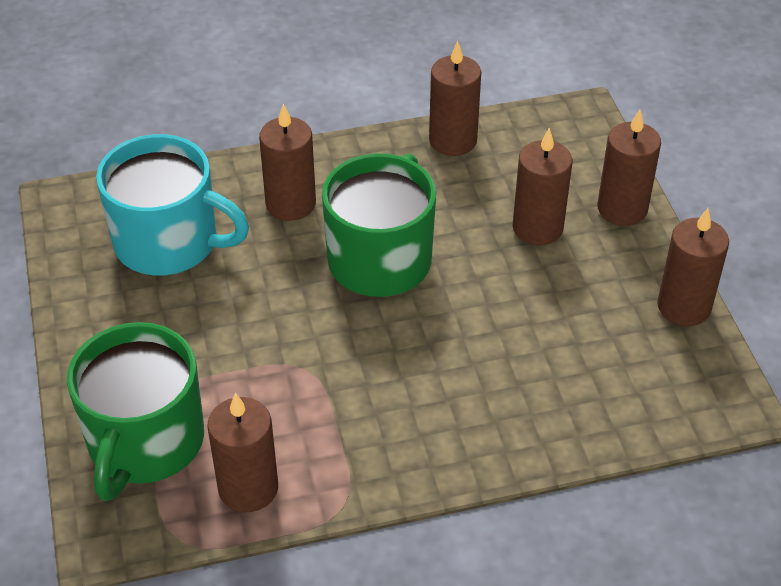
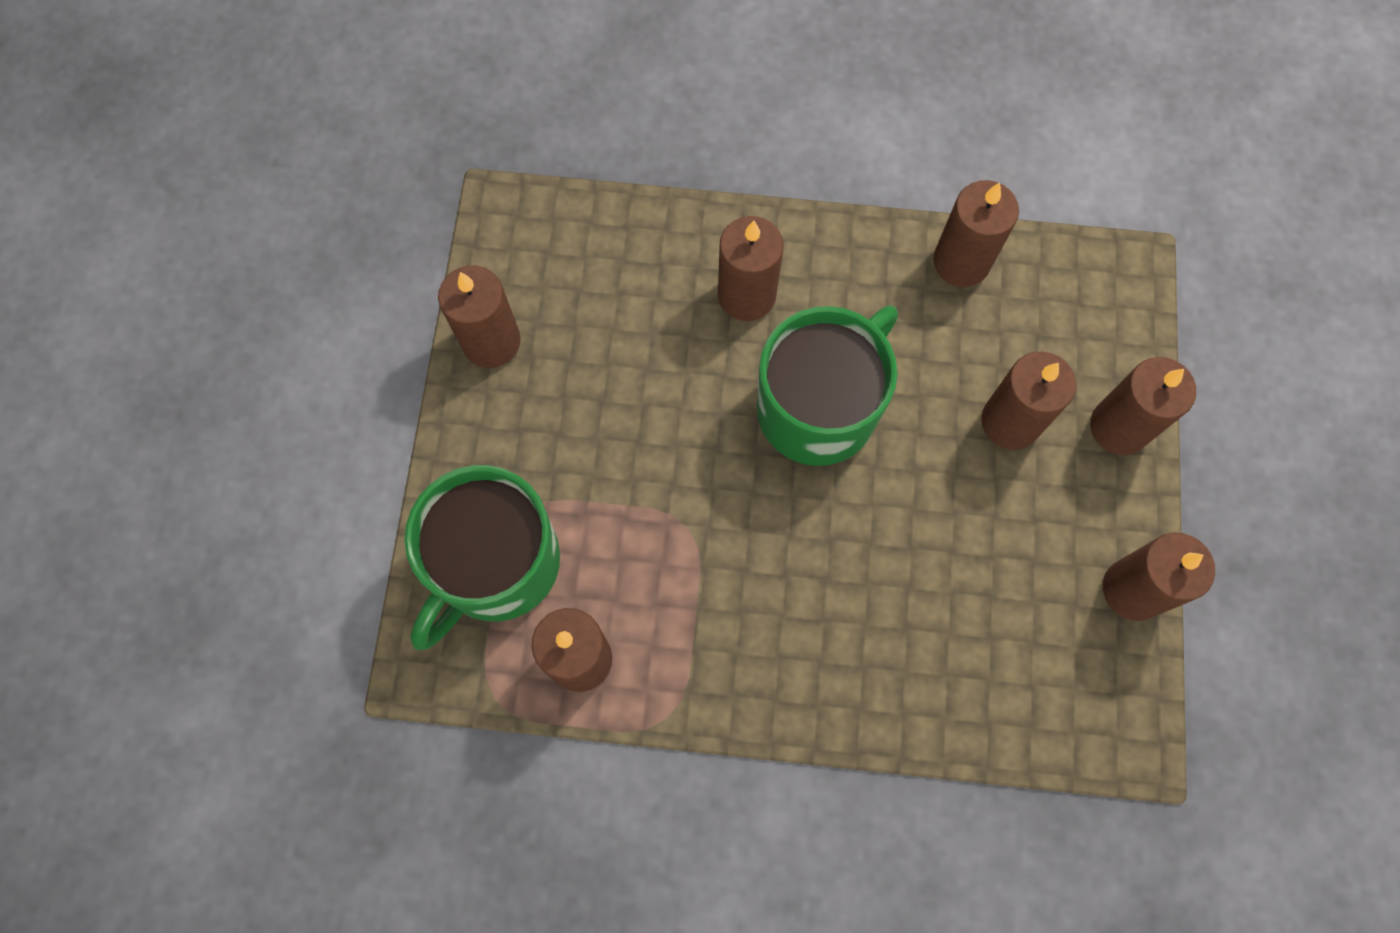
camera: 20 degrees right, 25 degrees up
turquoise mug [96,134,249,275] -> none
none -> brown candle [438,265,521,368]

